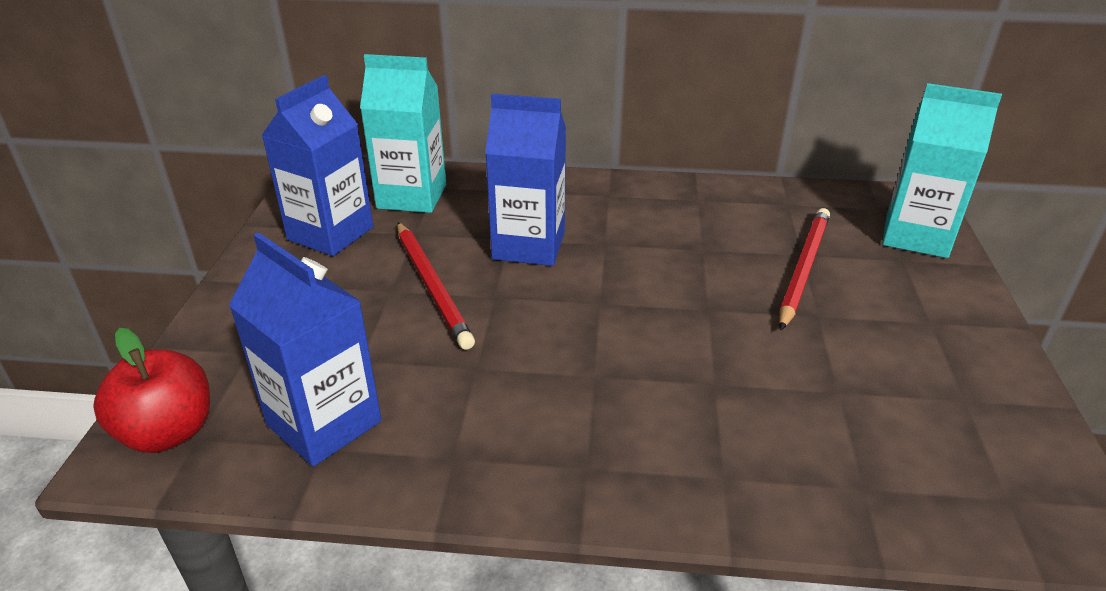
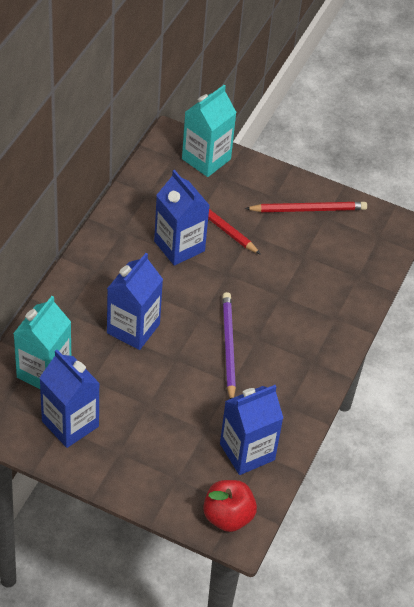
camera: 75 degrees left, 15 degrees up
red pencil [397,222,475,350] -> red pencil moved to [245,202,367,212]
none -> blue carton [154,170,210,266]
none -> purple pencil [222,292,236,399]

